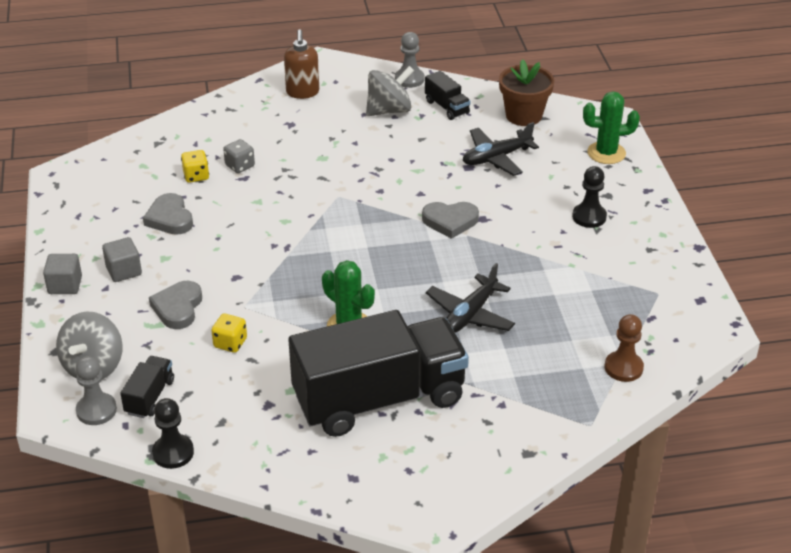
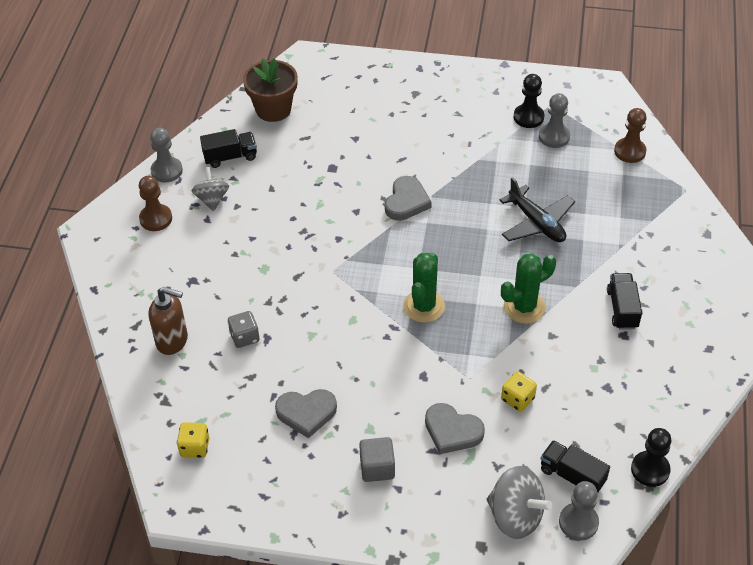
camera: 70 degrees left, 10 degrees up
grey cube [43,254,82,294] -> none
yellow dice [181,150,209,183] -> yellow dice moved to [177,422,209,458]
brown soap dispenser [284,29,319,99] -> brown soap dispenser moved to [149,287,188,355]
black truck [288,310,469,437] -> black truck [607,273,642,330], size x0.40
grey spinning top [366,66,414,116] -> grey spinning top [191,167,229,211], size x0.65
black plane [463,122,539,176] -> none
black pawn [572,166,607,228] -> black pawn moved to [514,74,544,128]
green cactus [583,91,640,164] -> green cactus moved to [403,252,445,323]
none -> brown pawn [139,176,172,231]
none -> grey pawn [539,93,570,148]

